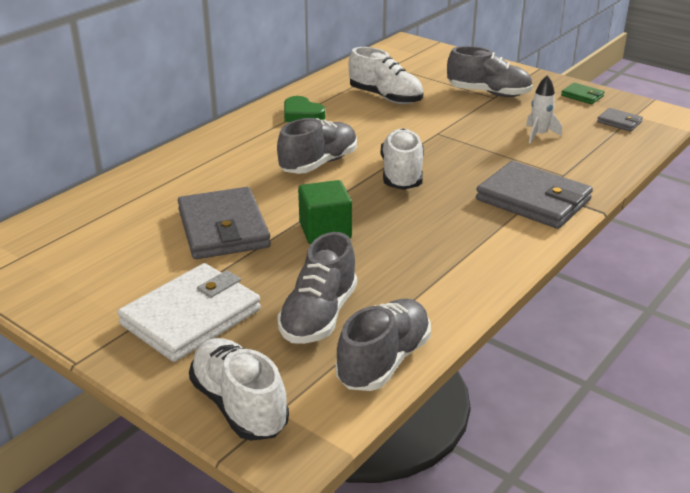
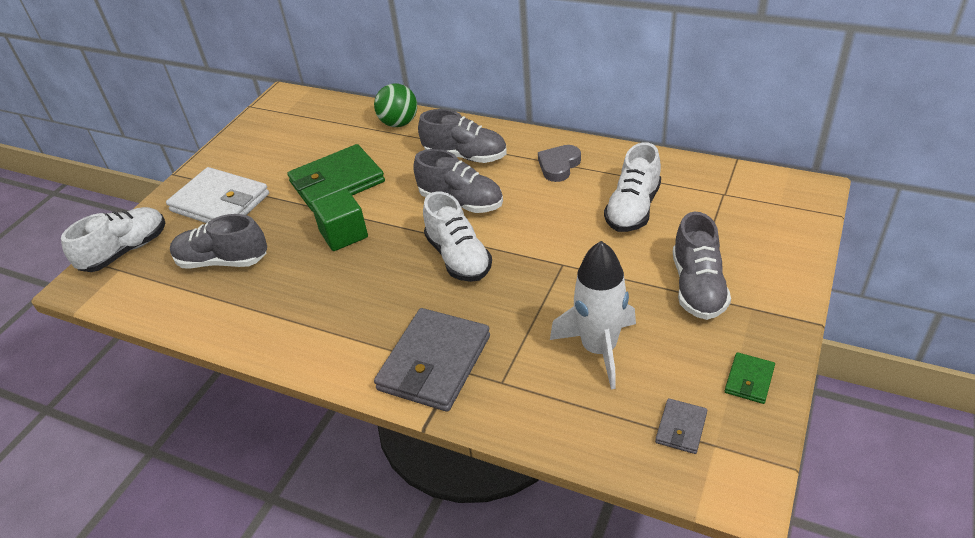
camera: 80 degrees right, 10 degrees up
grey wallet [178,187,271,259] -> green wallet [287,144,385,212]
green heart [284,96,325,122] -> grey heart [538,145,581,182]
grey shoe [335,299,431,391] -> grey shoe moved to [418,109,507,163]
white shoe [381,128,424,190] -> white shoe turned 75 degrees clockwise [423,191,492,282]
white rocket [526,75,562,144] -> white rocket [550,241,636,390], size x1.80
none -> green ball [374,84,417,127]

